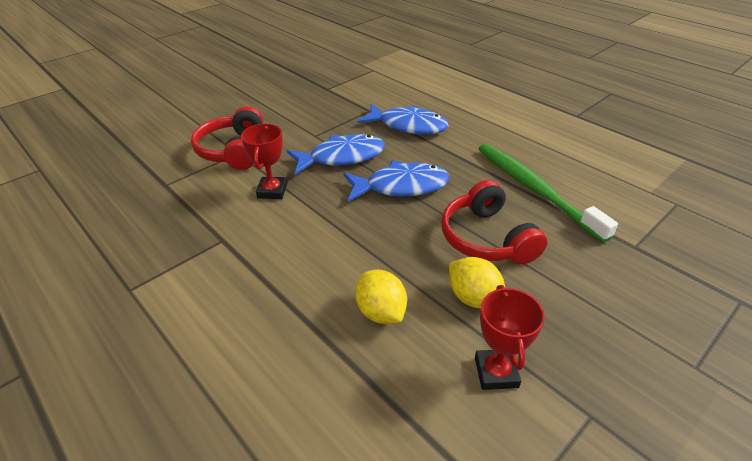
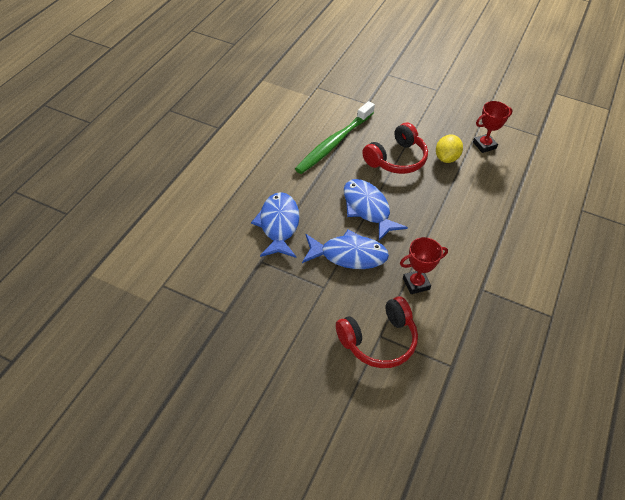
camera: 115 degrees left, 10 degrees up
blue fish [287,134,385,175] -> blue fish turned 135 degrees clockwise [302,230,389,269]
yellow lemon [355,270,407,324] -> none

